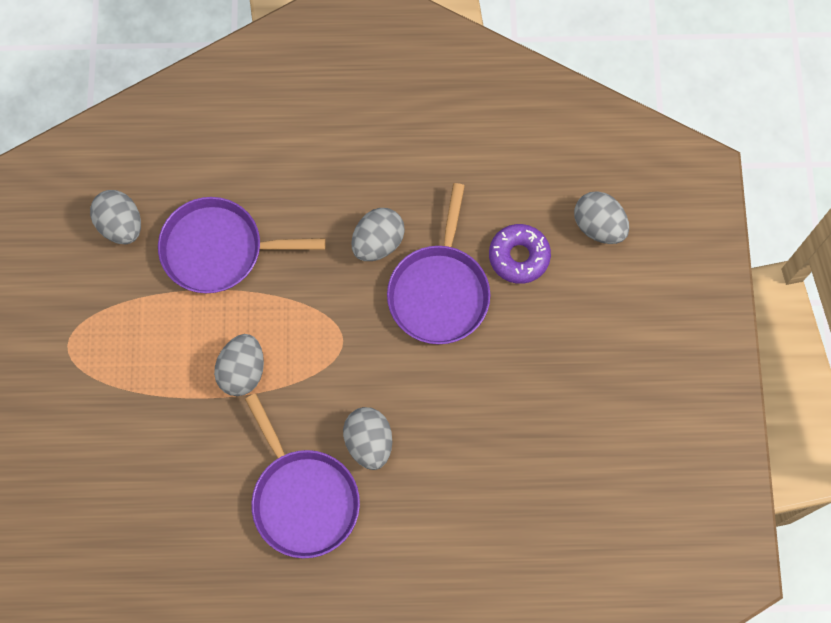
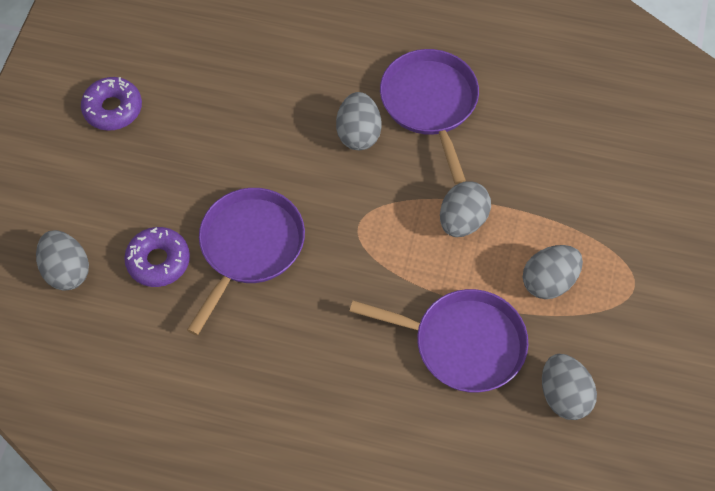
camera: 165 degrees left, 10 degrees down
grey egg [352,208,405,261] -> grey egg moved to [523,245,583,299]
none -> purple donut [81,77,142,131]

